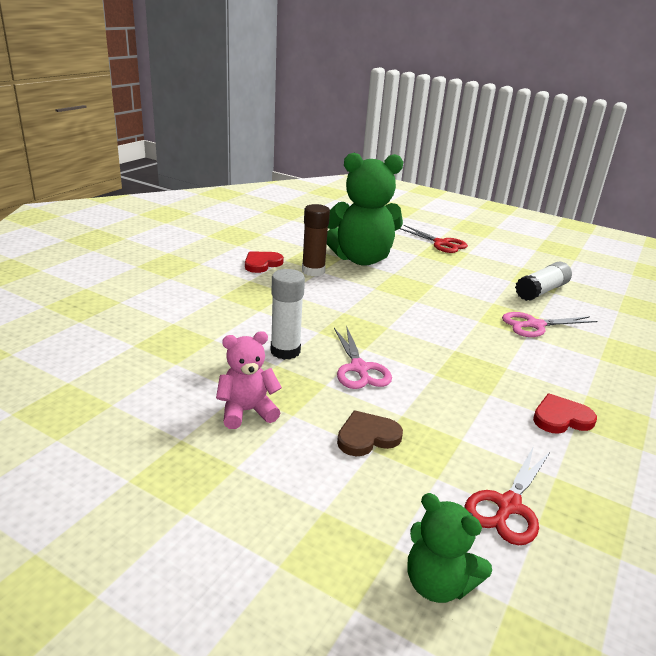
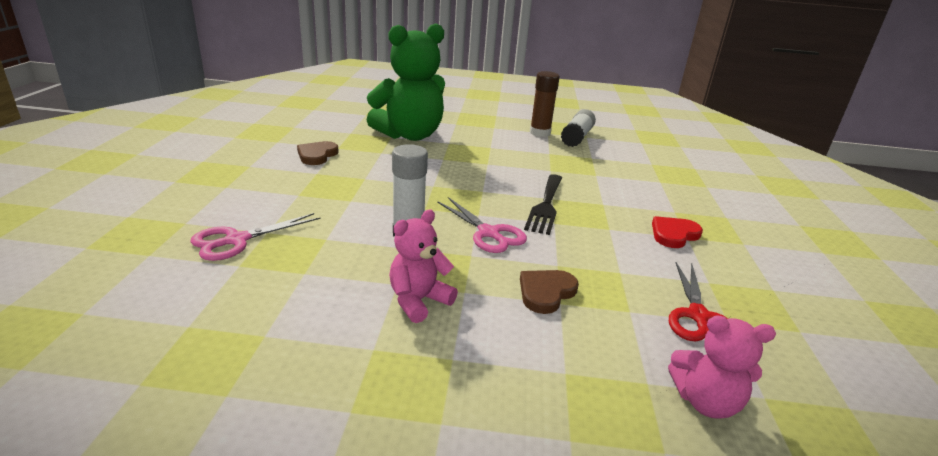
camera: 25 degrees left, 0 degrees up
red heart [245,251,284,273] -> brown heart [297,141,339,165]
brown glue stick [302,204,330,276] -> brown glue stick moved to [530,71,560,137]
red scissors [400,225,468,253] -> none
green teddy bear [408,493,492,603] -> pink teddy bear [668,315,776,419]
pink scissors [502,312,597,337] -> pink scissors moved to [190,213,320,261]
none -> black fork [524,174,562,235]

